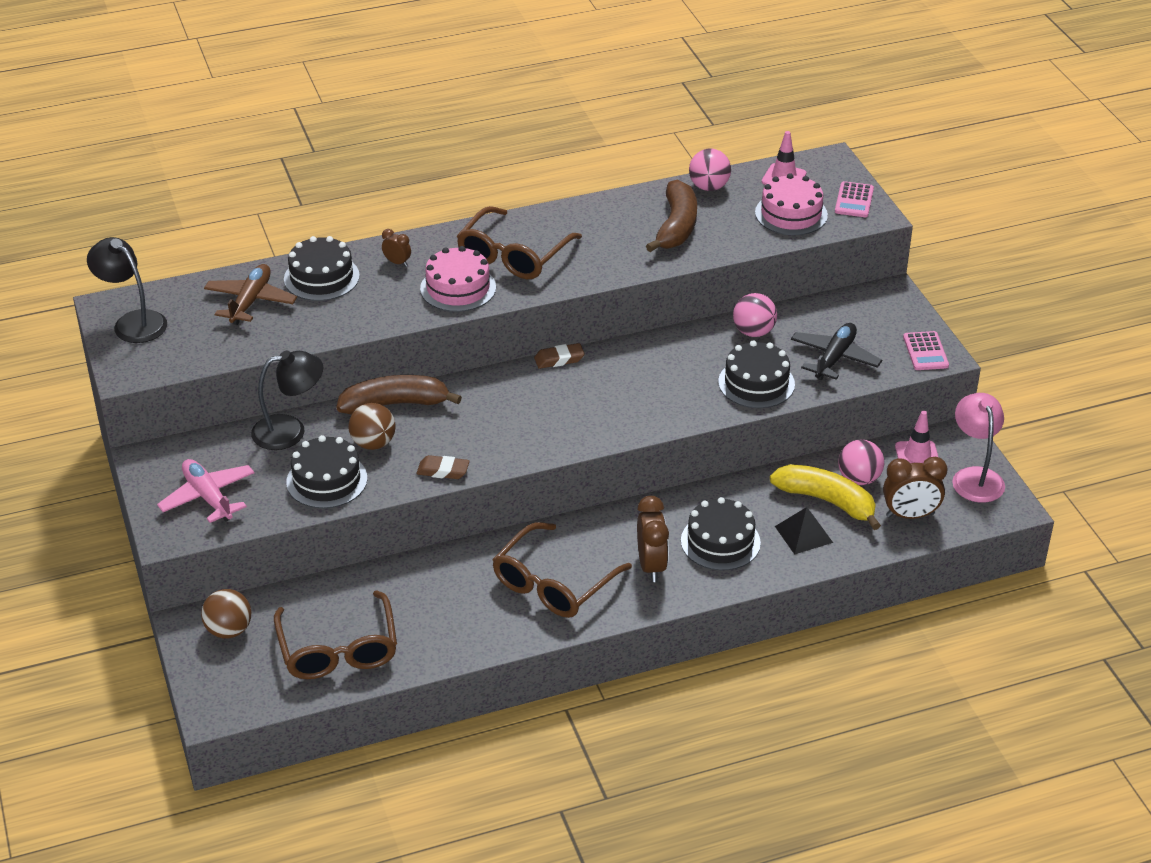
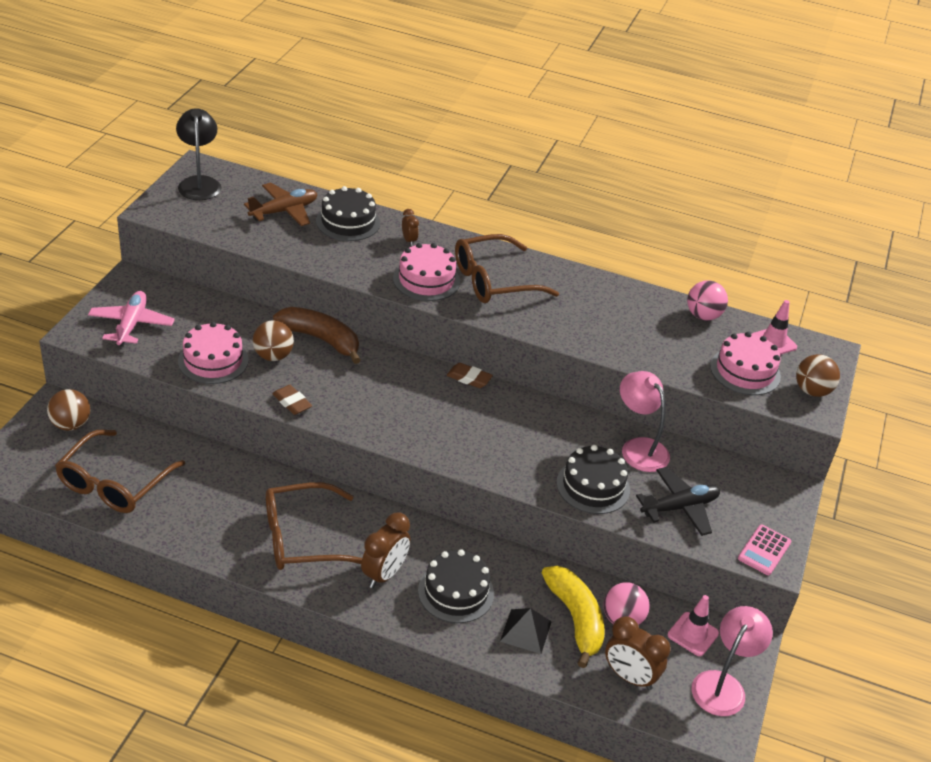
camera: 35 degrees right, 0 degrees up
black lamp [251,350,323,450] -> none
black cake [286,435,367,508] -> pink cake [178,322,249,384]
brown banana [646,180,697,252] -> none
pink ball [733,293,777,337] -> pink lamp [620,371,670,472]
pink calculator [835,181,874,217] -> brown ball [796,354,840,397]

